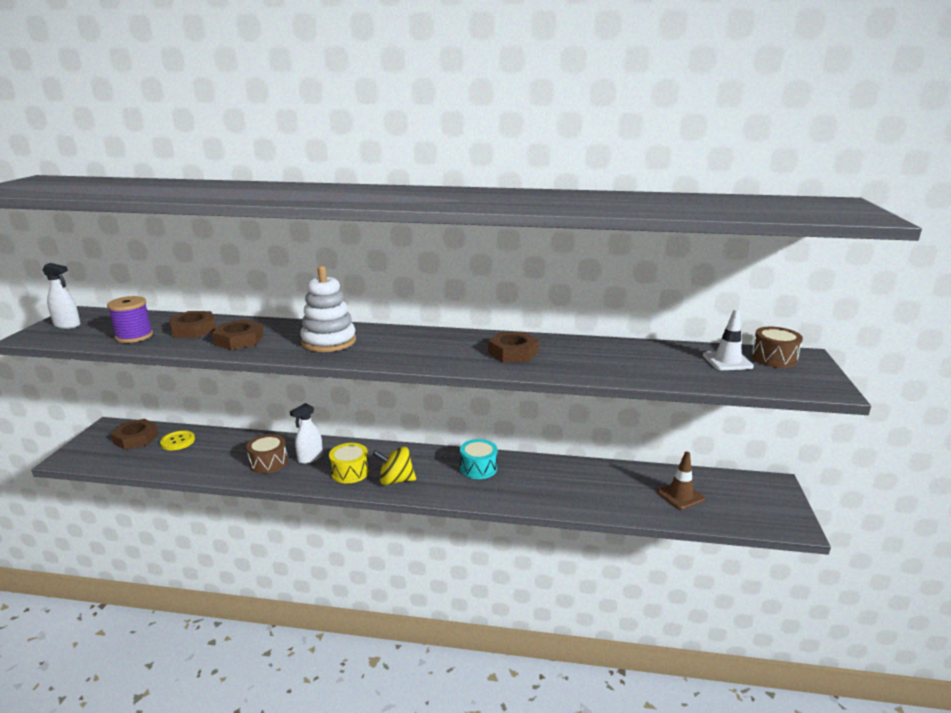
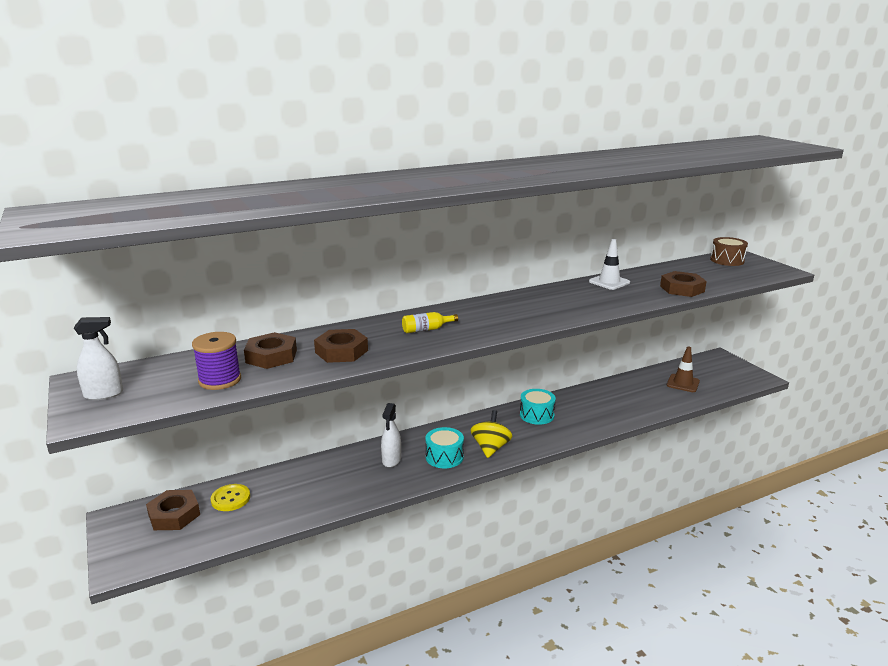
camera: 35 degrees left, 0 degrees up
brown drum [246,434,288,474] -> none
white stacking toy [300,266,356,352] -> yellow bottle [402,312,458,333]
yellow drum [329,443,369,483] -> turquoise drum [425,427,464,468]
yellow spinning top [372,447,416,485] -> yellow spinning top turned 135 degrees clockwise [471,410,512,458]
brown nut [488,332,539,362] -> brown nut moved to [660,271,707,297]
white traffic cone [703,309,754,370] -> white traffic cone moved to [589,239,630,290]

